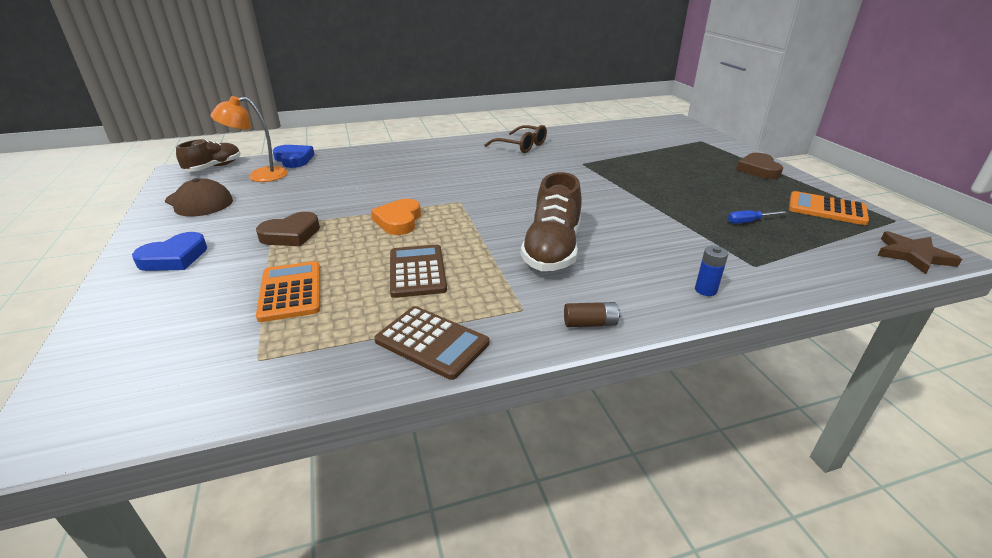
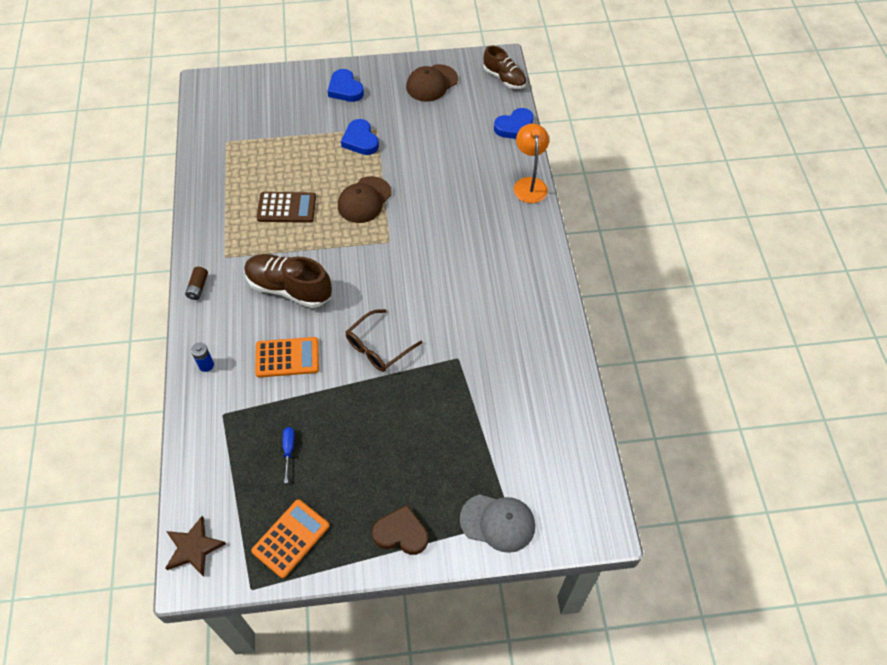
camera: 100 degrees right, 25 degrees up
orange lamp [210,96,288,182] -> orange lamp moved to [514,124,549,203]
brown heart [256,212,320,246] -> blue heart [341,119,379,155]
orange calculator [256,261,320,322] -> orange calculator moved to [255,337,319,378]
orange heart [371,199,421,235] -> brown cap [338,176,392,223]
brown calculator [374,306,490,380] -> none
brown glasses [484,125,547,153] -> brown glasses moved to [346,309,422,372]
none -> grey cap [460,494,535,553]

